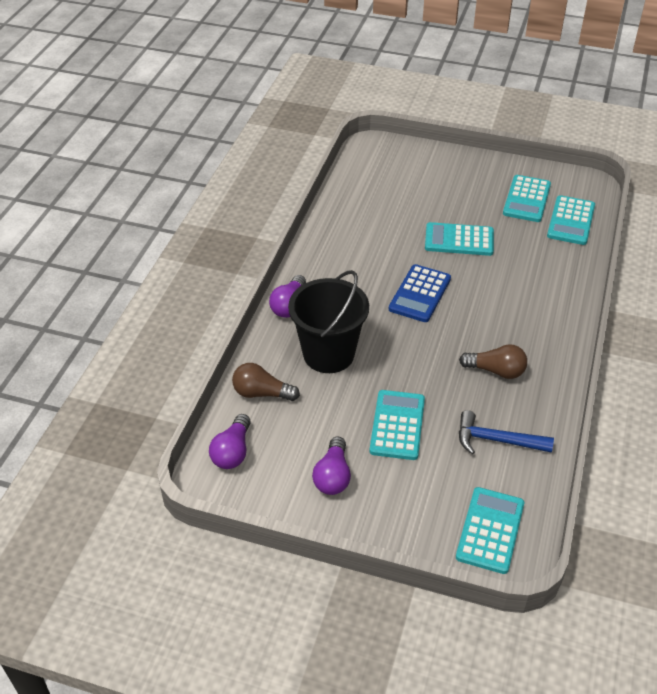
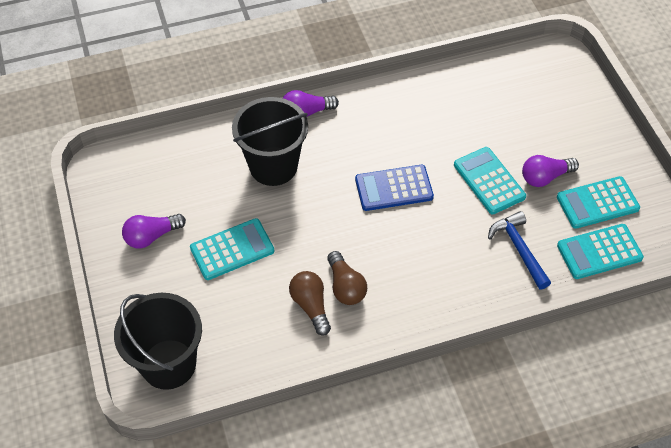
camera: 55 degrees right, 10 degrees up
purple light bulb [209,414,251,469] -> purple light bulb moved to [522,155,579,187]
brown light bulb [232,363,300,401] -> brown light bulb moved to [289,271,331,335]
turquoise calculator [456,487,524,574] -> black bucket [114,293,202,390]
blue hammer [459,410,554,454] -> blue hammer moved to [488,211,551,290]

